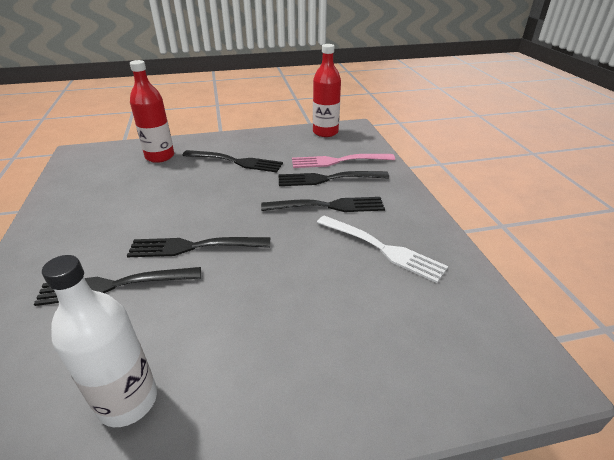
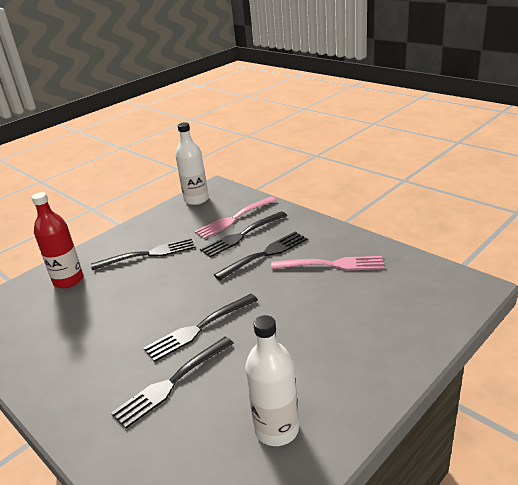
camera: 30 degrees left, 5 degrees down
red bottle [313,44,341,137] -> white bottle [175,122,209,205]
white fork [317,216,448,283] -> pink fork [271,256,384,270]

